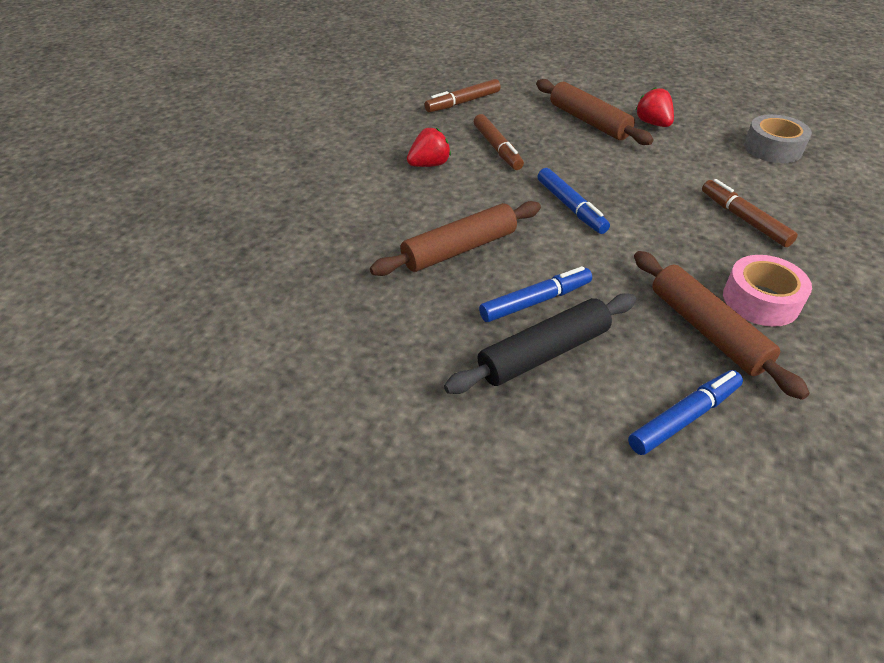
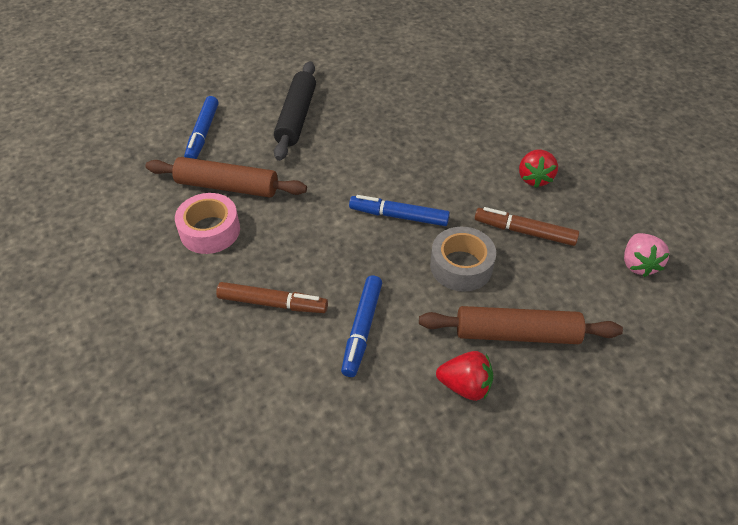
camera: 130 degrees right, 5 degrees up
brown rolling pin [370,201,541,276] -> none
brown marker [424,79,501,112] -> pink strawberry [624,233,670,277]
blue marker [479,266,592,322] -> blue marker moved to [341,275,382,377]
grey tape [744,114,812,163] -> grey tape moved to [430,227,496,292]

